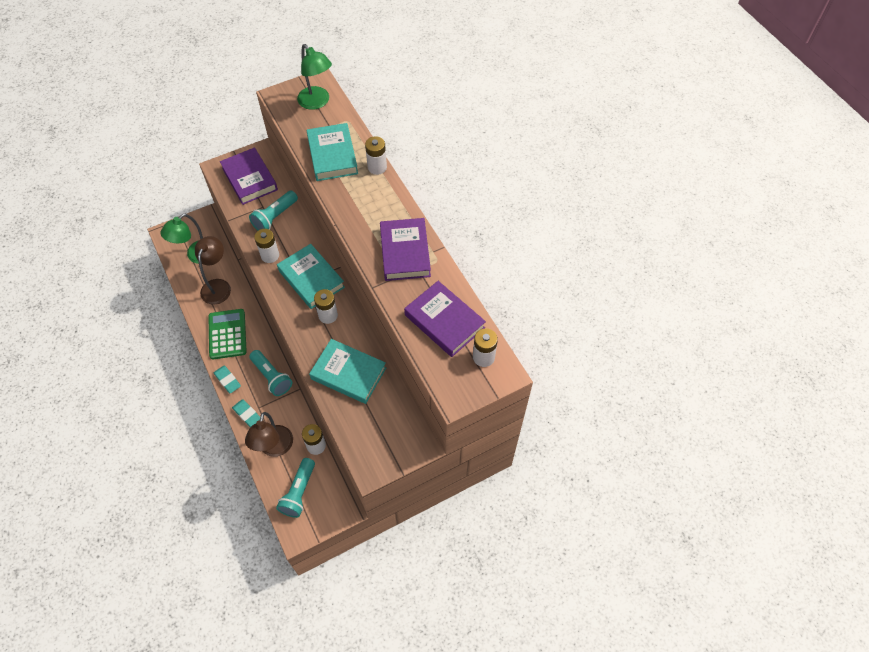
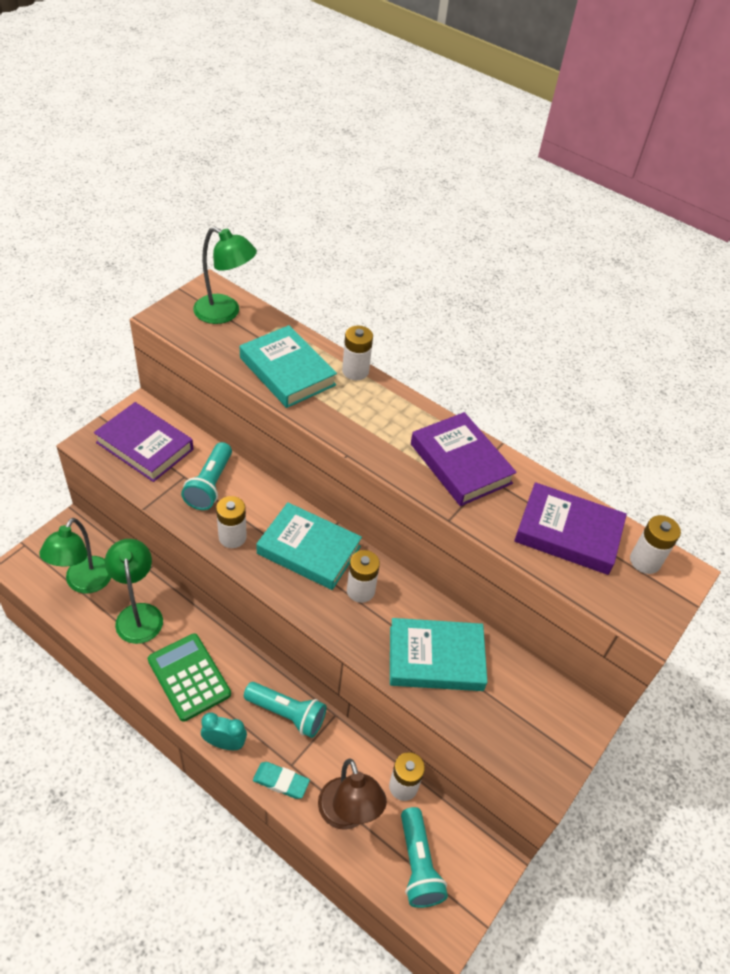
camera: 30 degrees left, 10 degrees down
brown lamp [195,236,231,305] -> green lamp [105,539,163,644]
turquoise eraser [214,366,241,393] -> turquoise clock [201,712,247,750]

